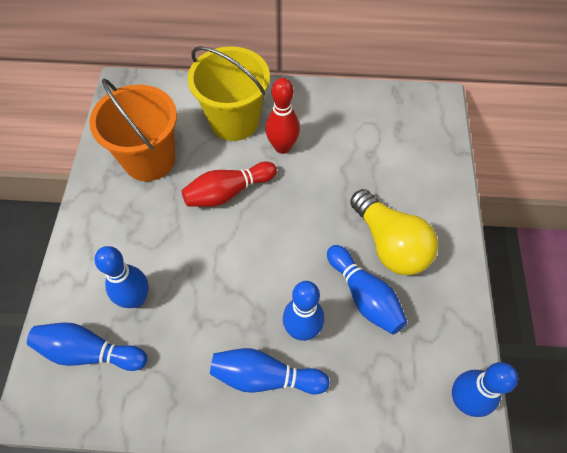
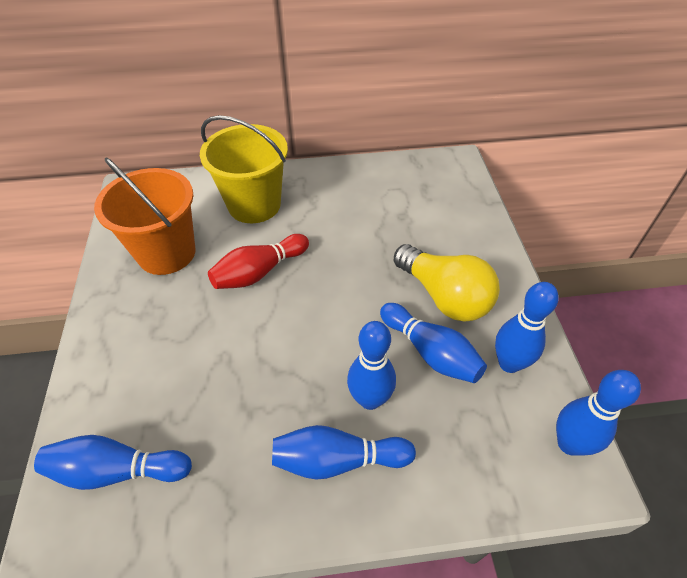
camera: 10 degrees left, 10 degrees down
blue bowling pin [95,246,149,308] -> blue bowling pin moved to [495,282,559,373]
red bowling pin [265,78,300,154] -> none

